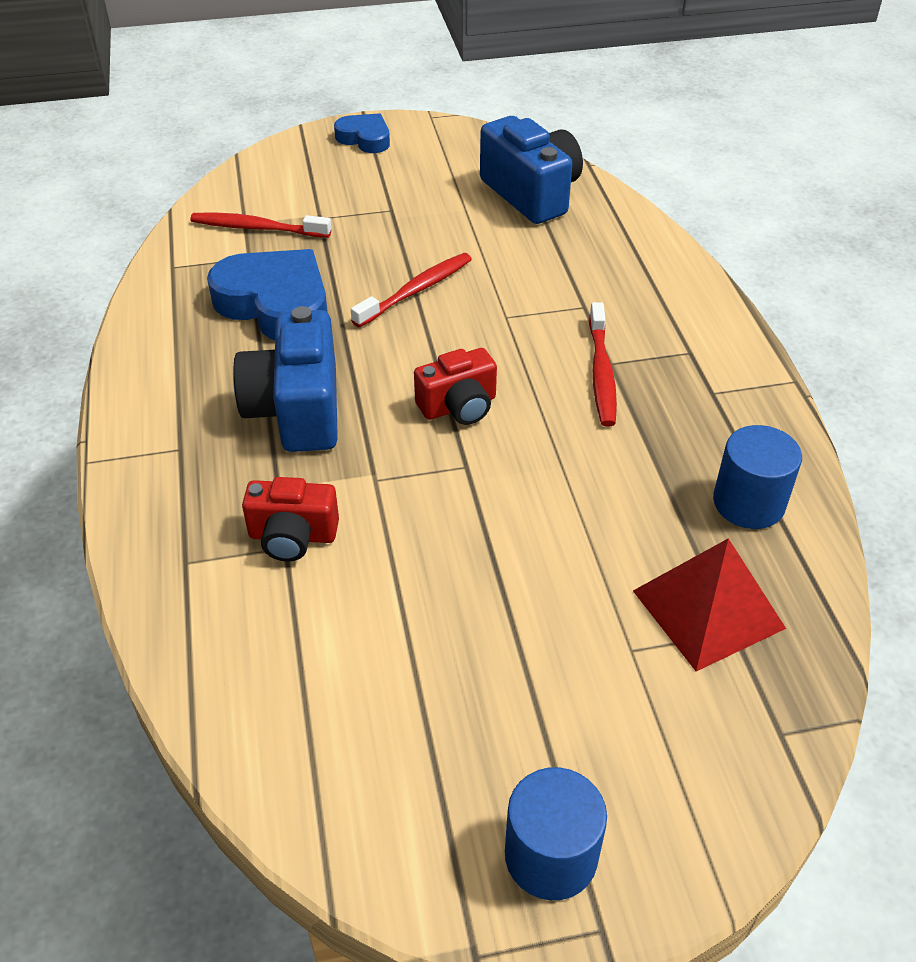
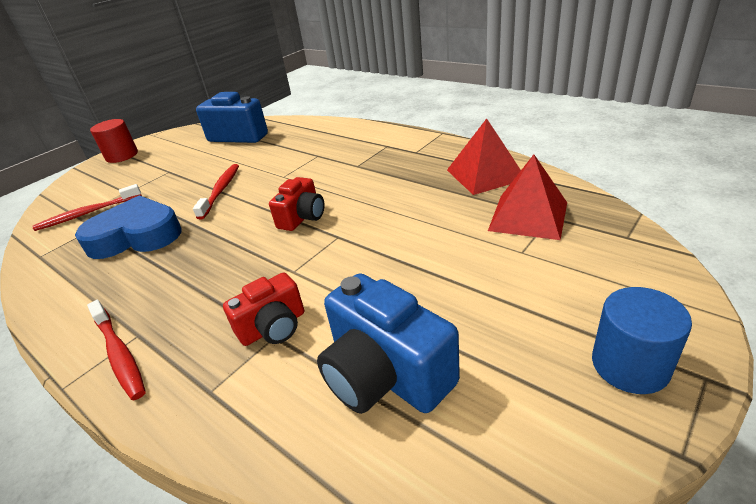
camera: 35 degrees left, 10 degrees down
blue camera [233,306,338,452] -> blue camera moved to [317,273,460,414]
blue heart [334,113,390,153] -> red cylinder [90,119,138,163]
red toothbrush [589,302,617,427] -> red toothbrush moved to [87,300,146,400]
blue cylinder [713,425,802,529] -> red pyramid [447,118,521,195]

